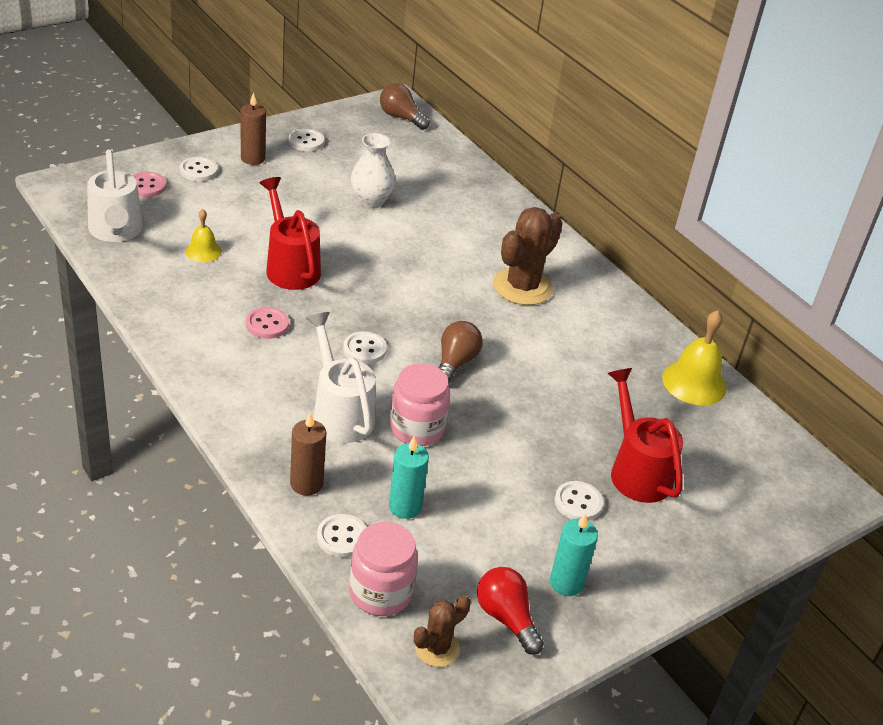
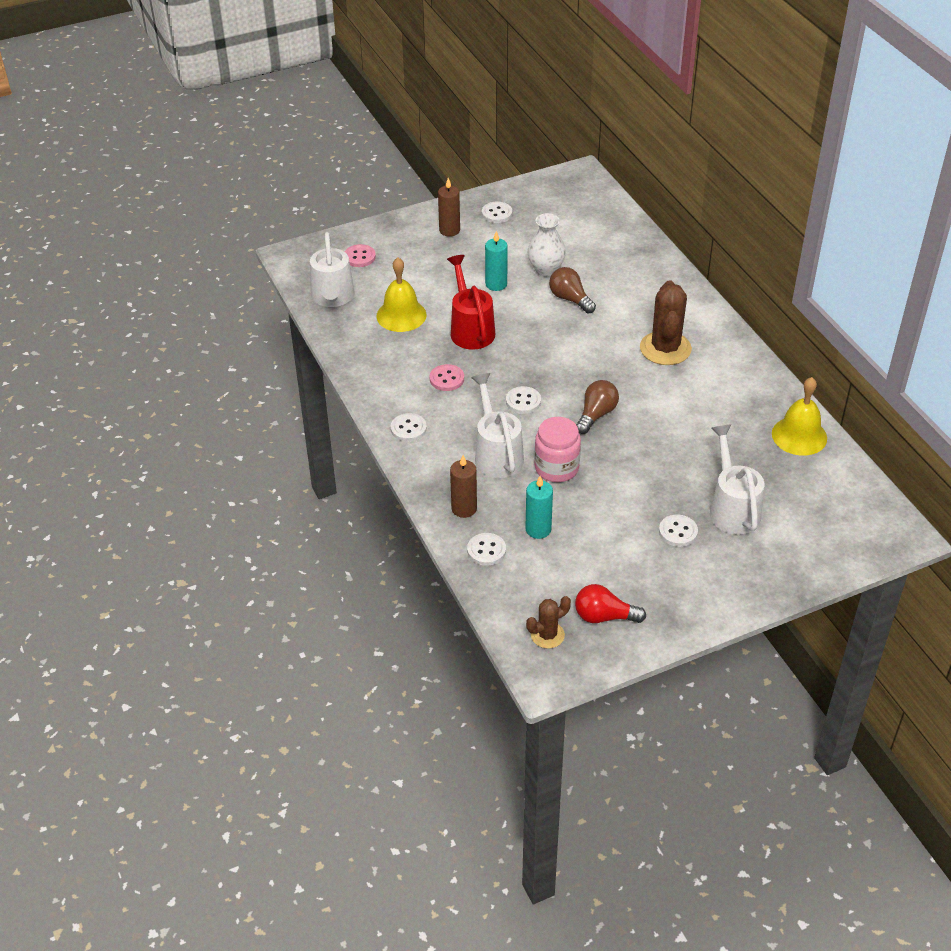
camera: 15 degrees right, 5 degrees up
white button [180,157,218,181] -> white button moved to [391,413,427,442]
yellow bell [185,209,222,262] -> yellow bell [376,257,427,332], size x1.71
pink jar [349,522,418,616] -> none
brown light bulb [380,83,430,130] -> brown light bulb moved to [549,267,596,313]
red light bulb [477,567,544,655] -> red light bulb turned 60 degrees counterclockwise [575,584,646,623]
brown cactus [493,207,563,305] -> brown cactus turned 45 degrees counterclockwise [640,280,692,365]
turquoise candle [550,513,598,596] -> turquoise candle moved to [485,231,508,291]
red watering can [608,368,683,503] -> white watering can [710,425,764,535]

